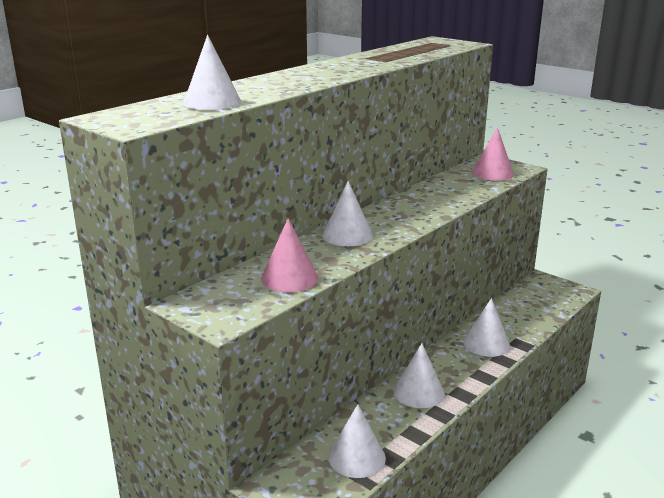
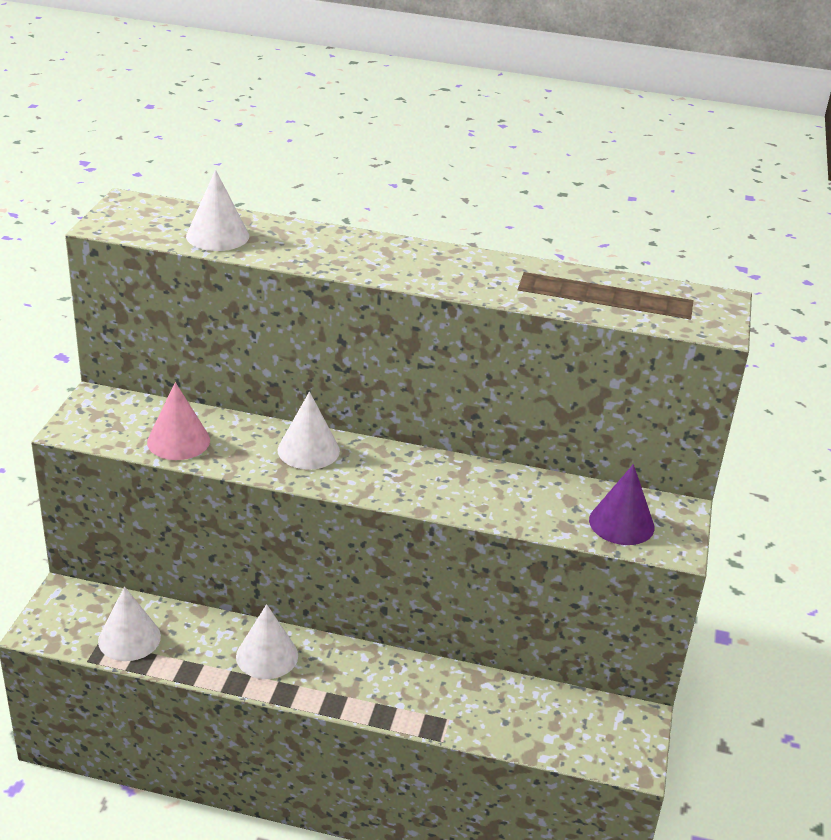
camera: 60 degrees right, 10 degrees up
white cone [464,298,510,357] -> none
pink cone [472,127,514,181] -> purple cone [589,464,654,545]

